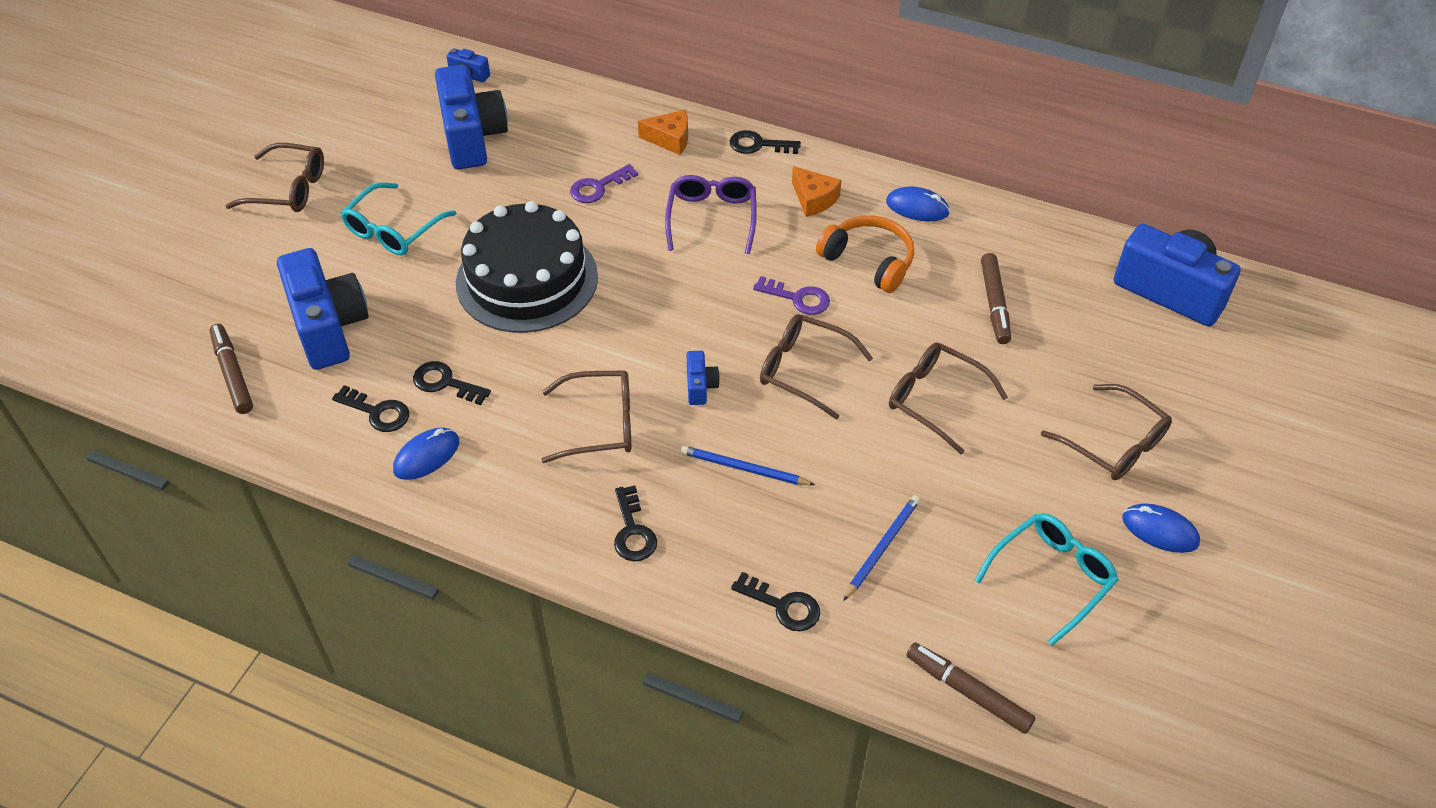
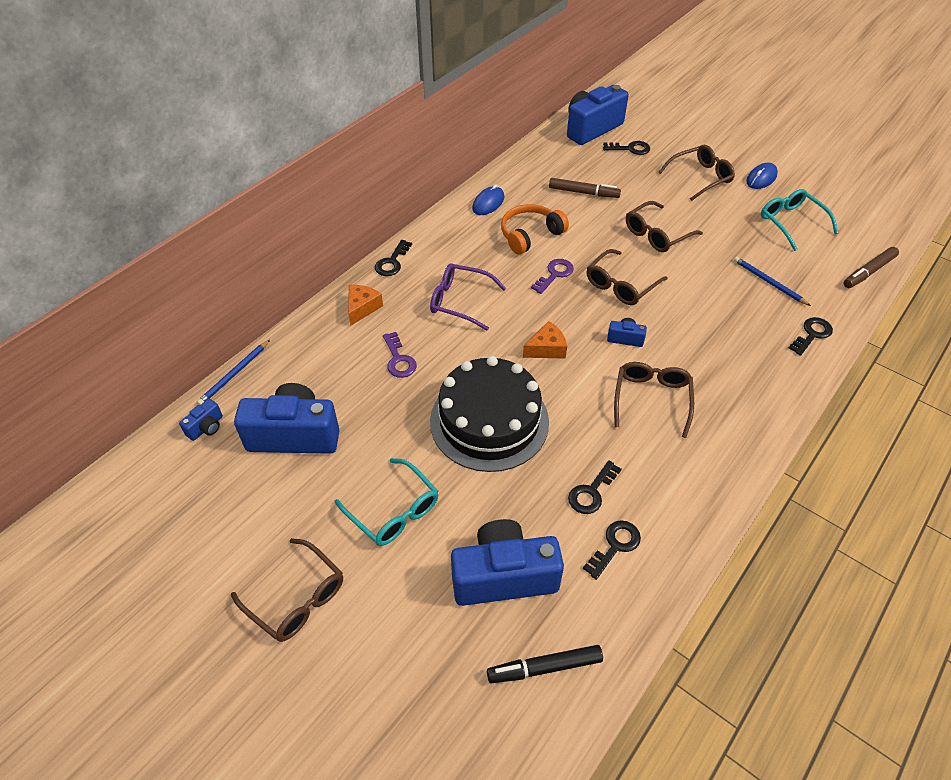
camera: 75 degrees left, 0 degrees up
brown marker [210,324,253,414] -> black marker [487,645,603,683]
brown glasses [226,143,324,212] -> brown glasses turned 105 degrees clockwise [231,538,343,642]
blue mouse [393,428,459,480] -> none
black key [614,486,657,561] -> black key moved to [603,141,650,155]
blue pencil [681,446,815,485] -> blue pencil moved to [197,340,270,405]
orange cheese [792,166,841,217] -> orange cheese moved to [523,321,567,359]

